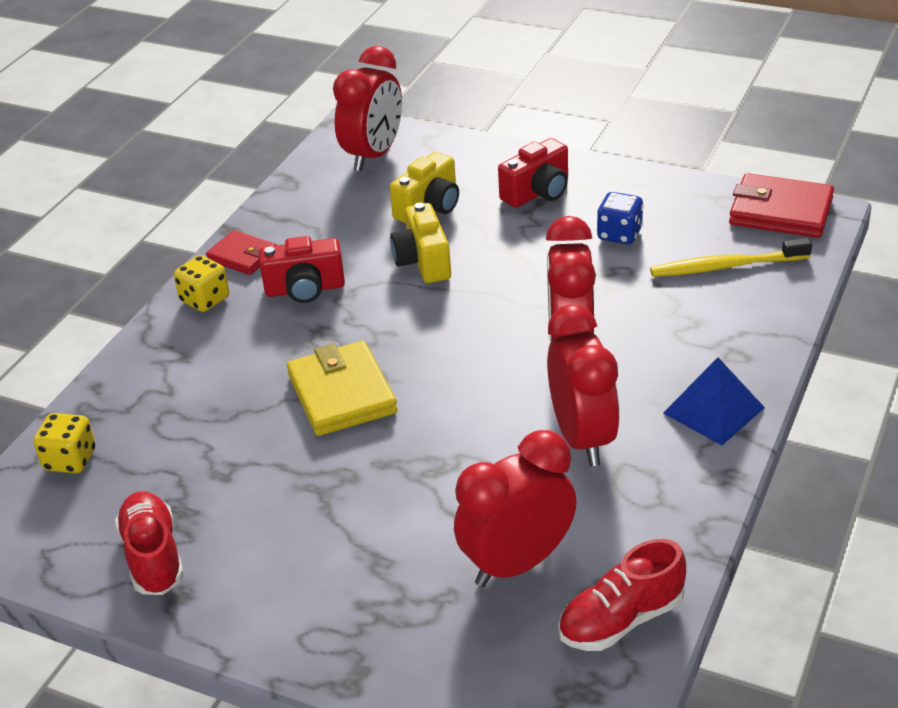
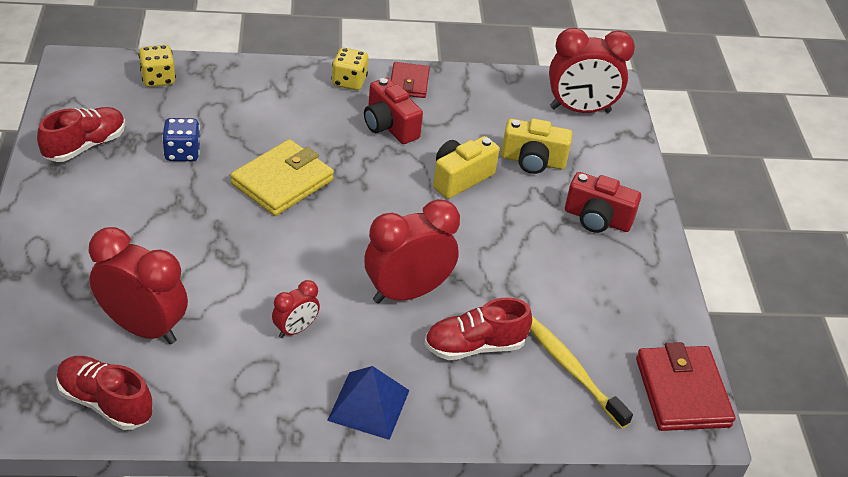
camera: 55 degrees right, 5 degrees up
red clock [547,305,620,466] -> red clock [272,280,320,338], size x0.51
blue dice [597,192,644,244] -> blue dice moved to [162,118,200,161]
none -> red shoe [424,298,532,360]

